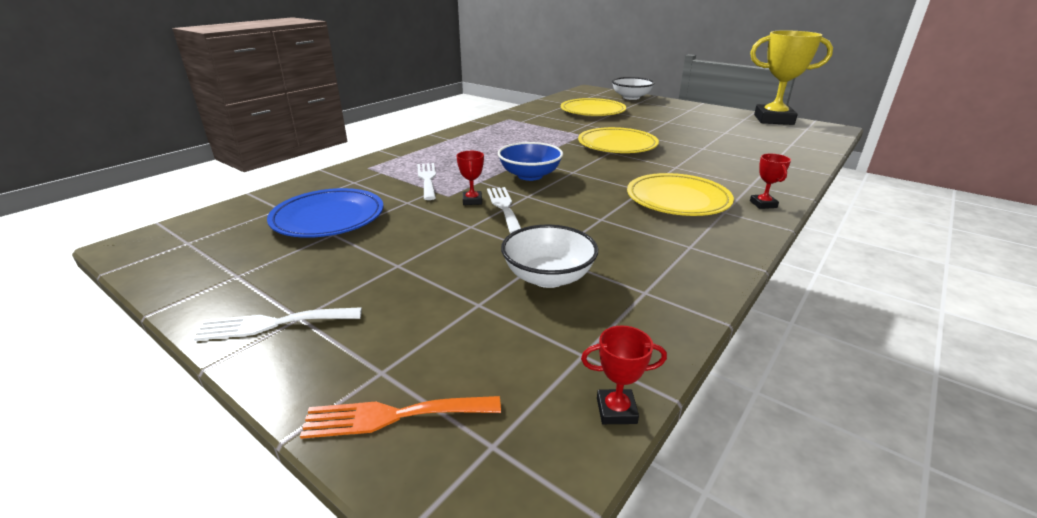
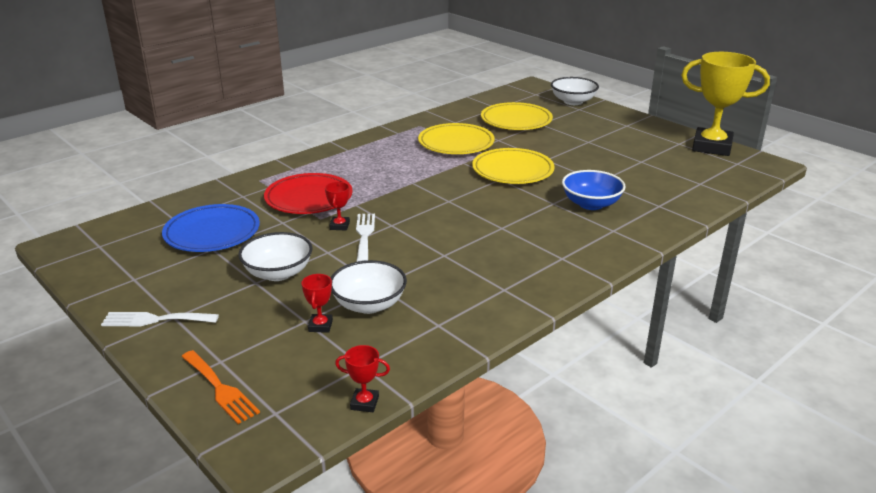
camera: 10 degrees right, 0 degrees up
orange fork [300,396,501,439] -> orange fork turned 135 degrees counterclockwise [182,350,260,424]
white fork [417,163,436,200] -> red plate [264,173,353,214]
blue bowl [498,142,563,181] -> blue bowl moved to [562,170,626,210]
yellow plate [627,173,734,216] -> yellow plate moved to [418,123,495,154]
red trophy [750,153,791,209] -> red trophy moved to [301,274,333,333]
none -> white bowl [238,232,313,281]

